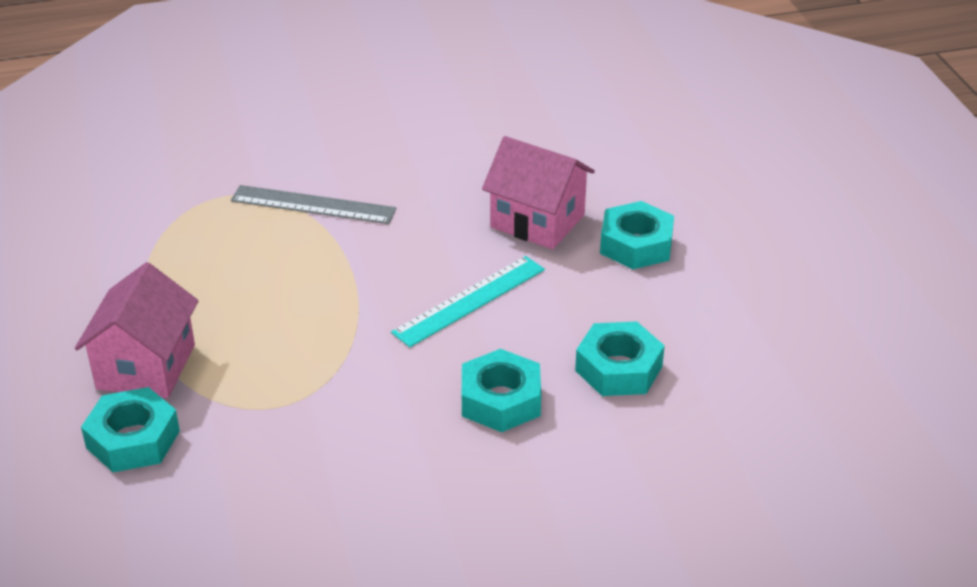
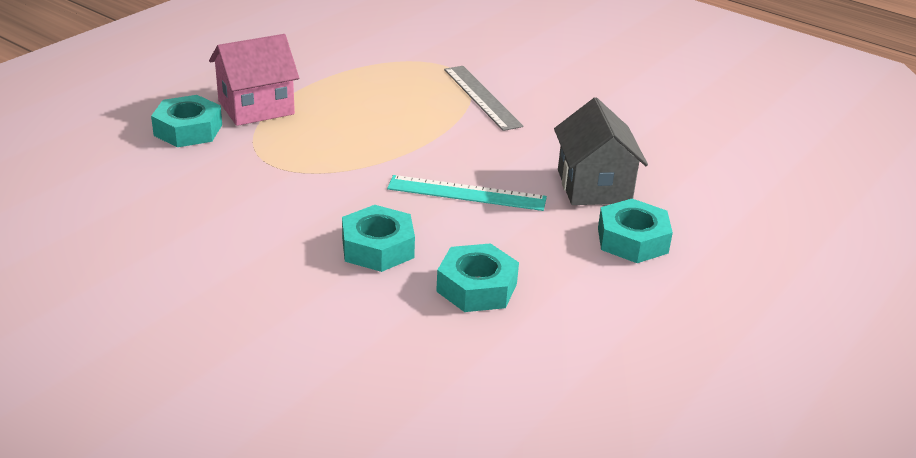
camera: 50 degrees right, 5 degrees down
pink house [482,136,595,249] -> grey house [554,97,648,205]

